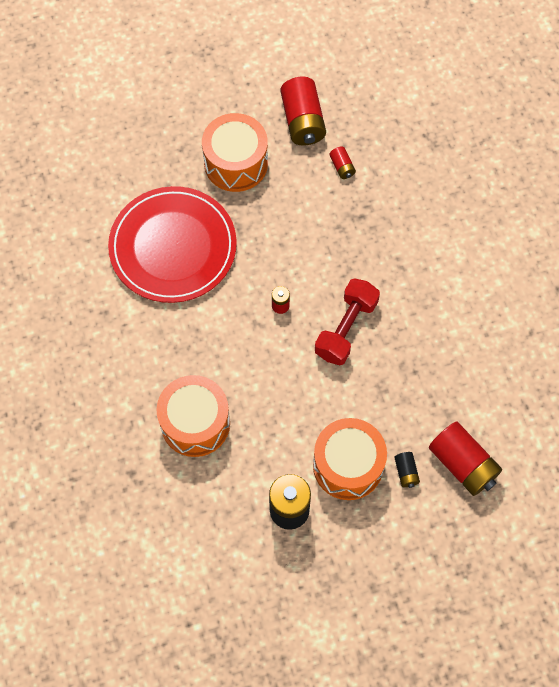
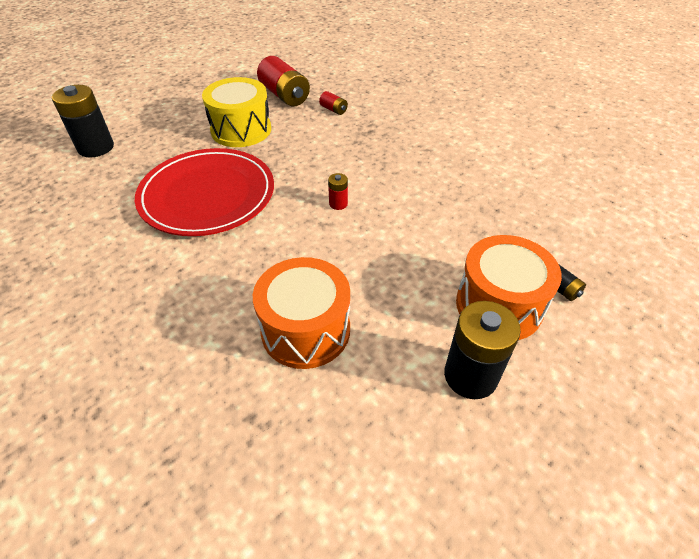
camera: 25 degrees left, 20 degrees down
orange drum [202,113,268,192] -> yellow drum [202,77,271,147]
red dumbbell [315,278,380,365] -> none
red battery [429,422,502,496] -> none
none -> black battery [52,85,114,158]

